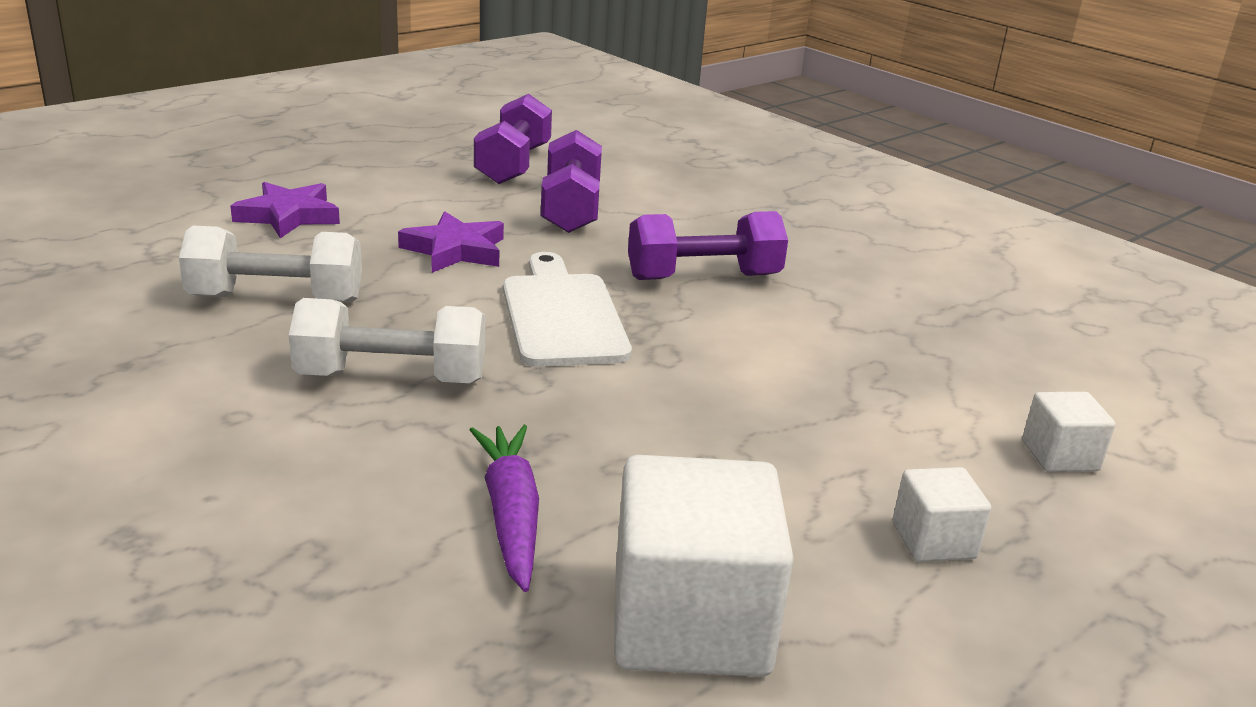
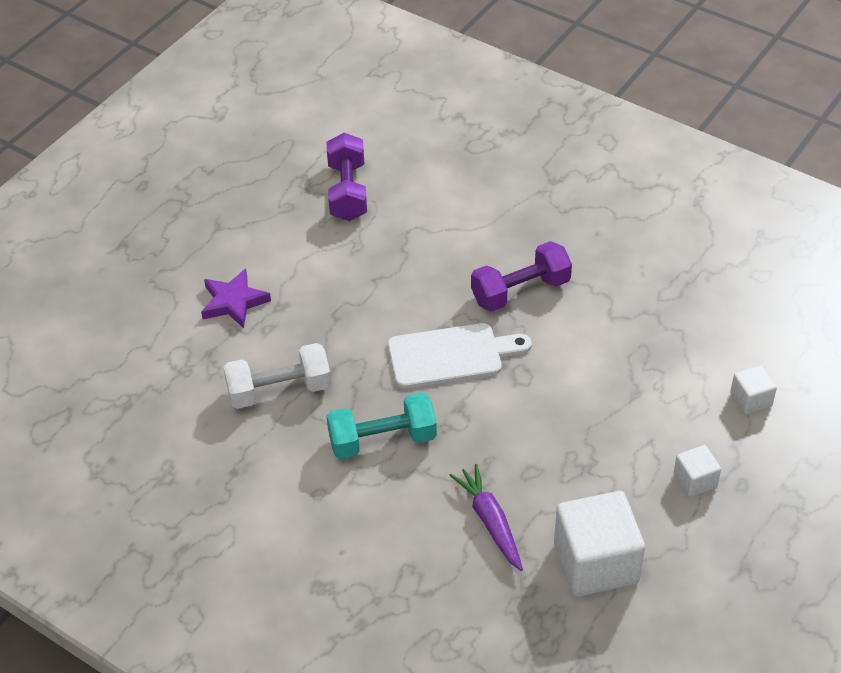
camera: 10 degrees left, 20 degrees up
white dumbbell [289,298,485,383] -> turquoise dumbbell [327,392,437,459]
purple star [398,211,504,273] -> none
white cutting board [503,252,632,367] -> white cutting board turned 105 degrees clockwise [388,323,532,389]
purple dumbbell [541,130,602,233] -> none

